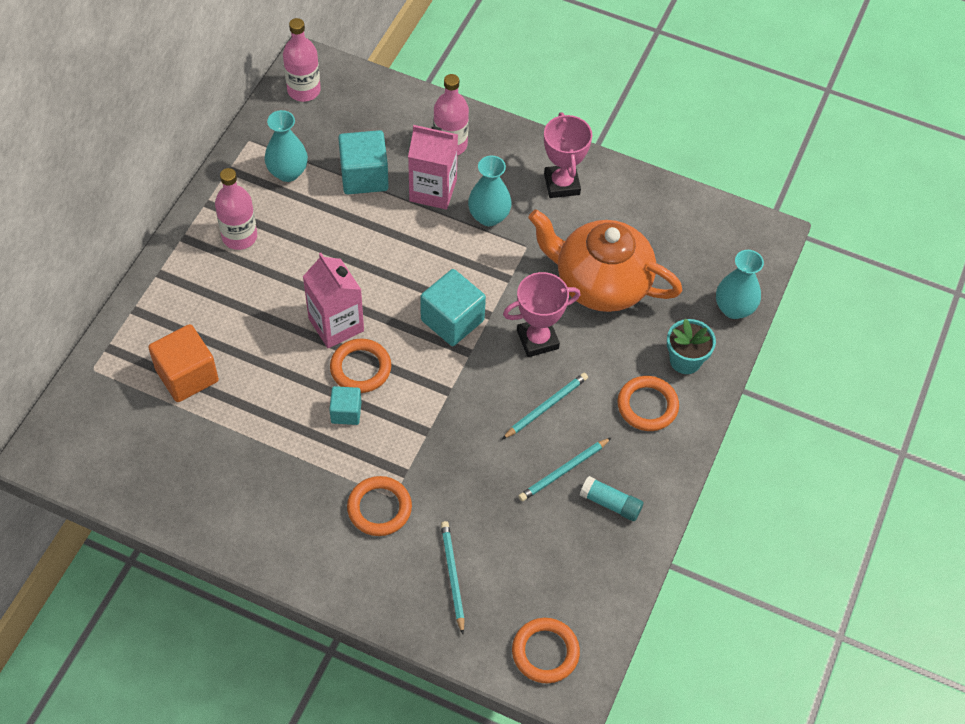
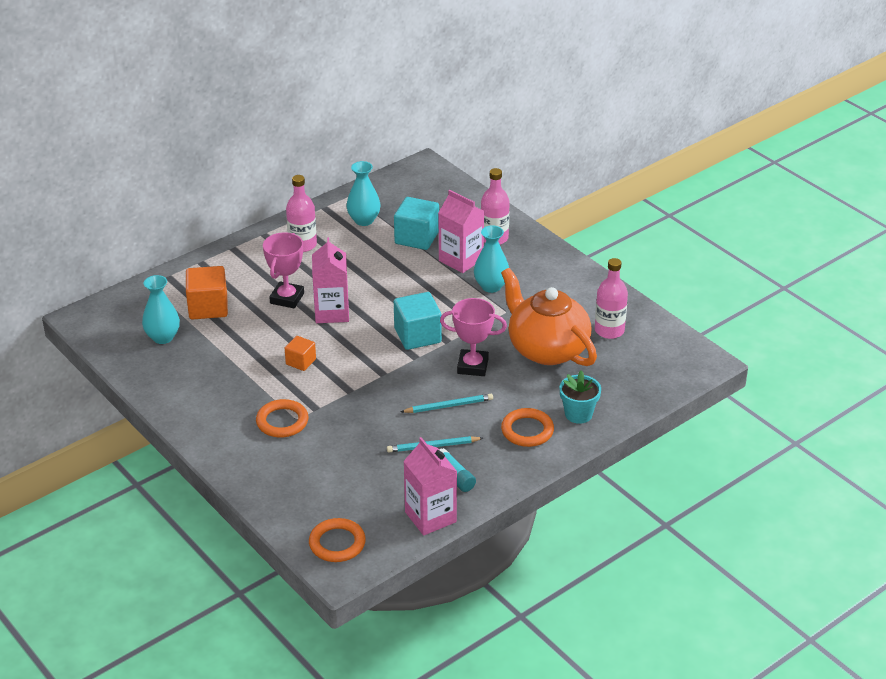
camera: 30 degrees right, 20 degrees down
pink bottle [283,18,321,102] -> pink bottle moved to [595,258,628,339]
turquoise cube [329,386,361,425] -> orange cube [285,336,316,371]
orange ring [330,339,391,393] -> none
turquoise pencil [441,521,465,634] -> none
pink trophy [544,112,592,198] -> pink trophy moved to [263,232,304,308]
turquoise vase [716,250,764,319] -> turquoise vase moved to [142,275,180,344]
none -> pink carton [403,437,457,536]

